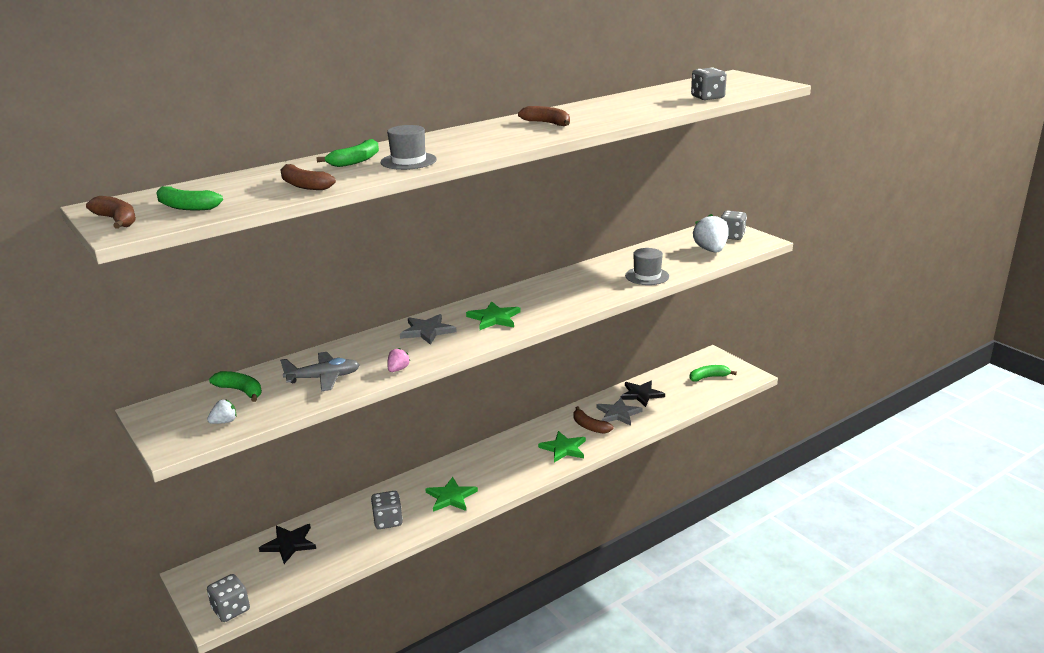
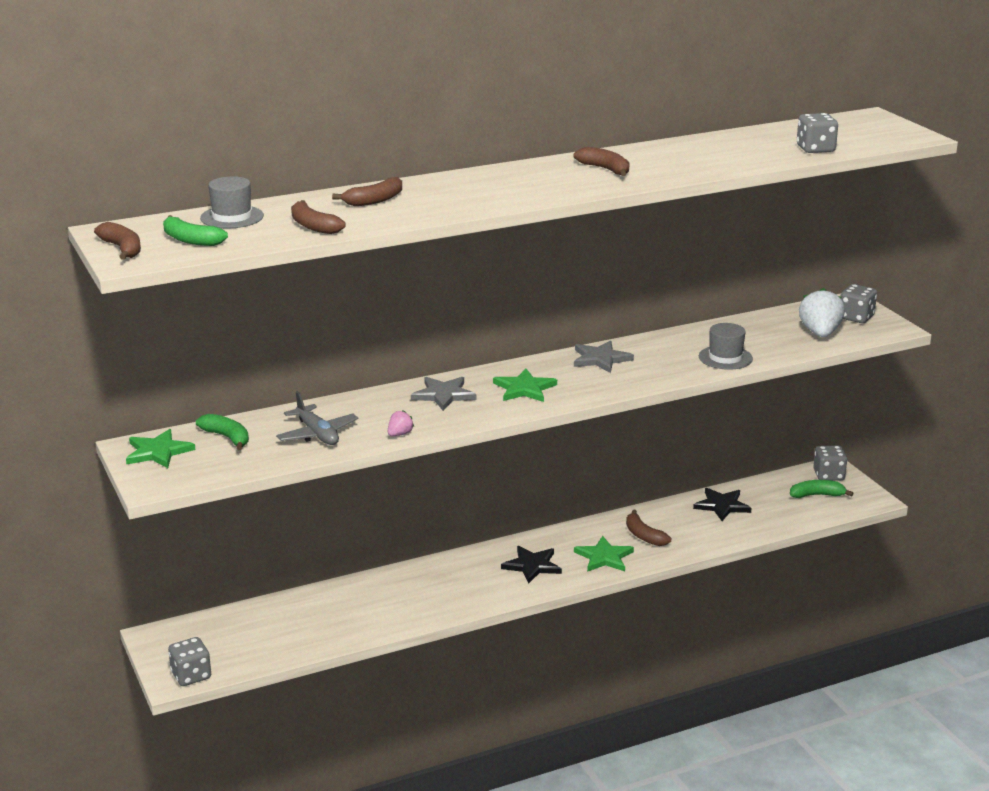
camera: 10 degrees right, 0 degrees up
white strawberry [207,399,237,424] -> none
black star [259,524,316,564] -> black star moved to [501,546,562,584]
grey plane [280,352,360,391] -> grey plane turned 60 degrees clockwise [276,391,359,445]
green banana [317,139,379,167] -> brown banana [332,177,402,206]
grey dice [371,491,403,529] -> grey dice moved to [813,446,847,481]
grey hat [381,125,437,170] -> grey hat moved to [200,176,264,228]
green star [425,477,478,512] -> green star moved to [126,429,196,468]
grey star [597,398,643,426] -> grey star moved to [574,341,634,373]

